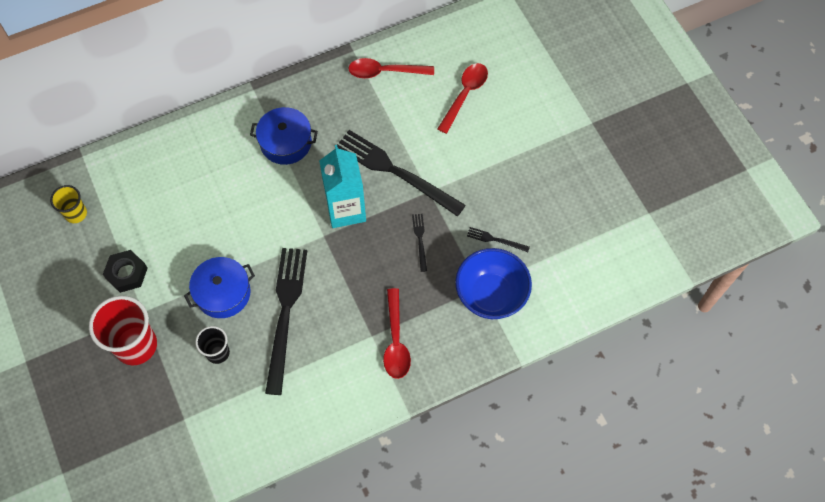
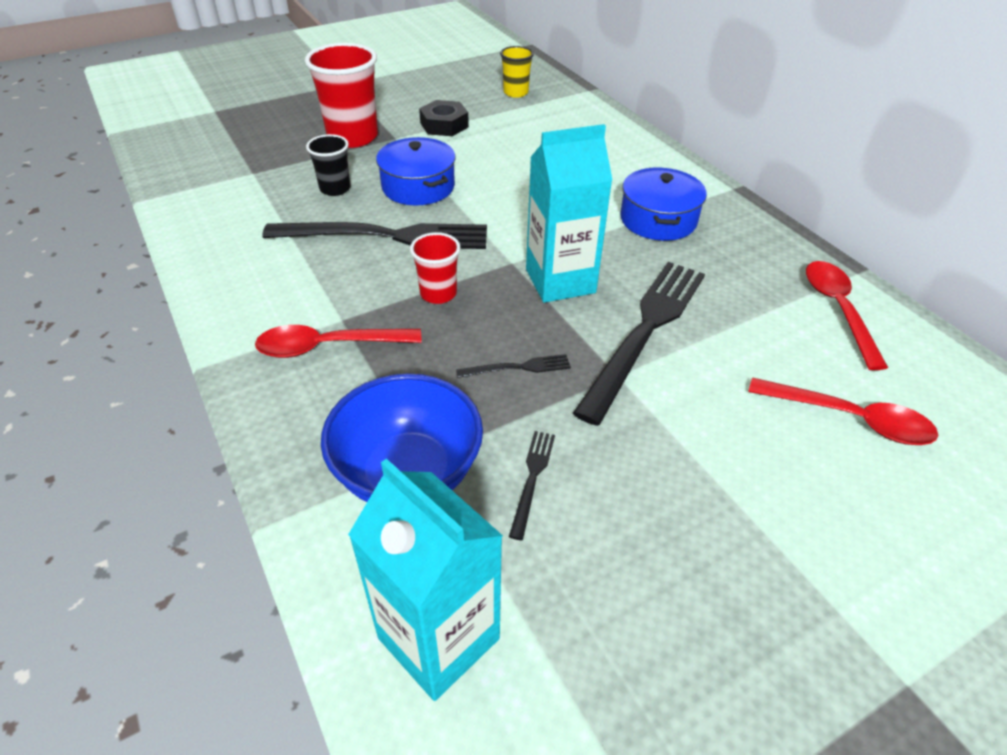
camera: 85 degrees right, 20 degrees down
none -> turquoise carton [348,458,503,701]
none -> red cup [410,232,461,304]

